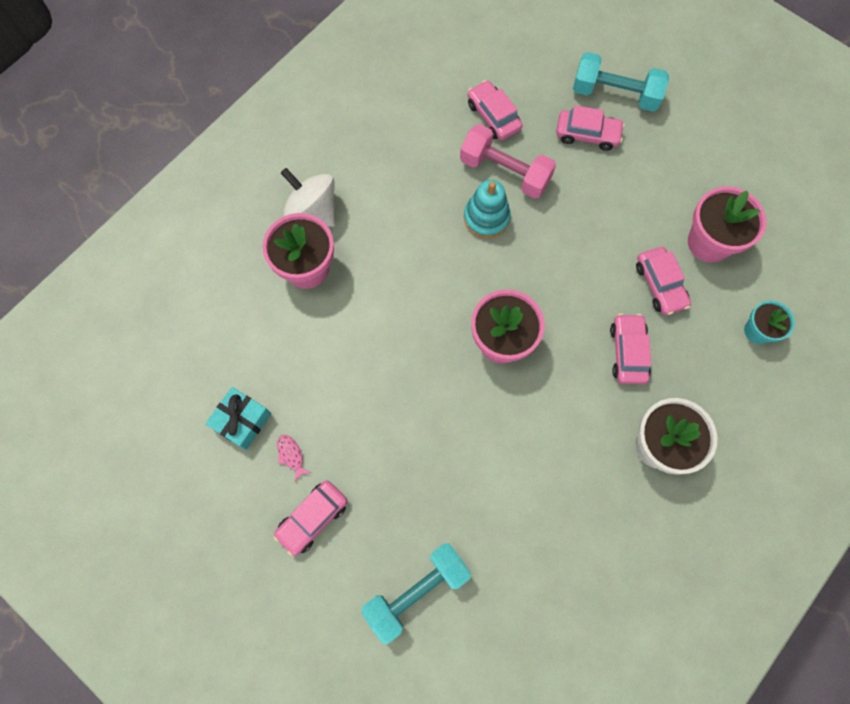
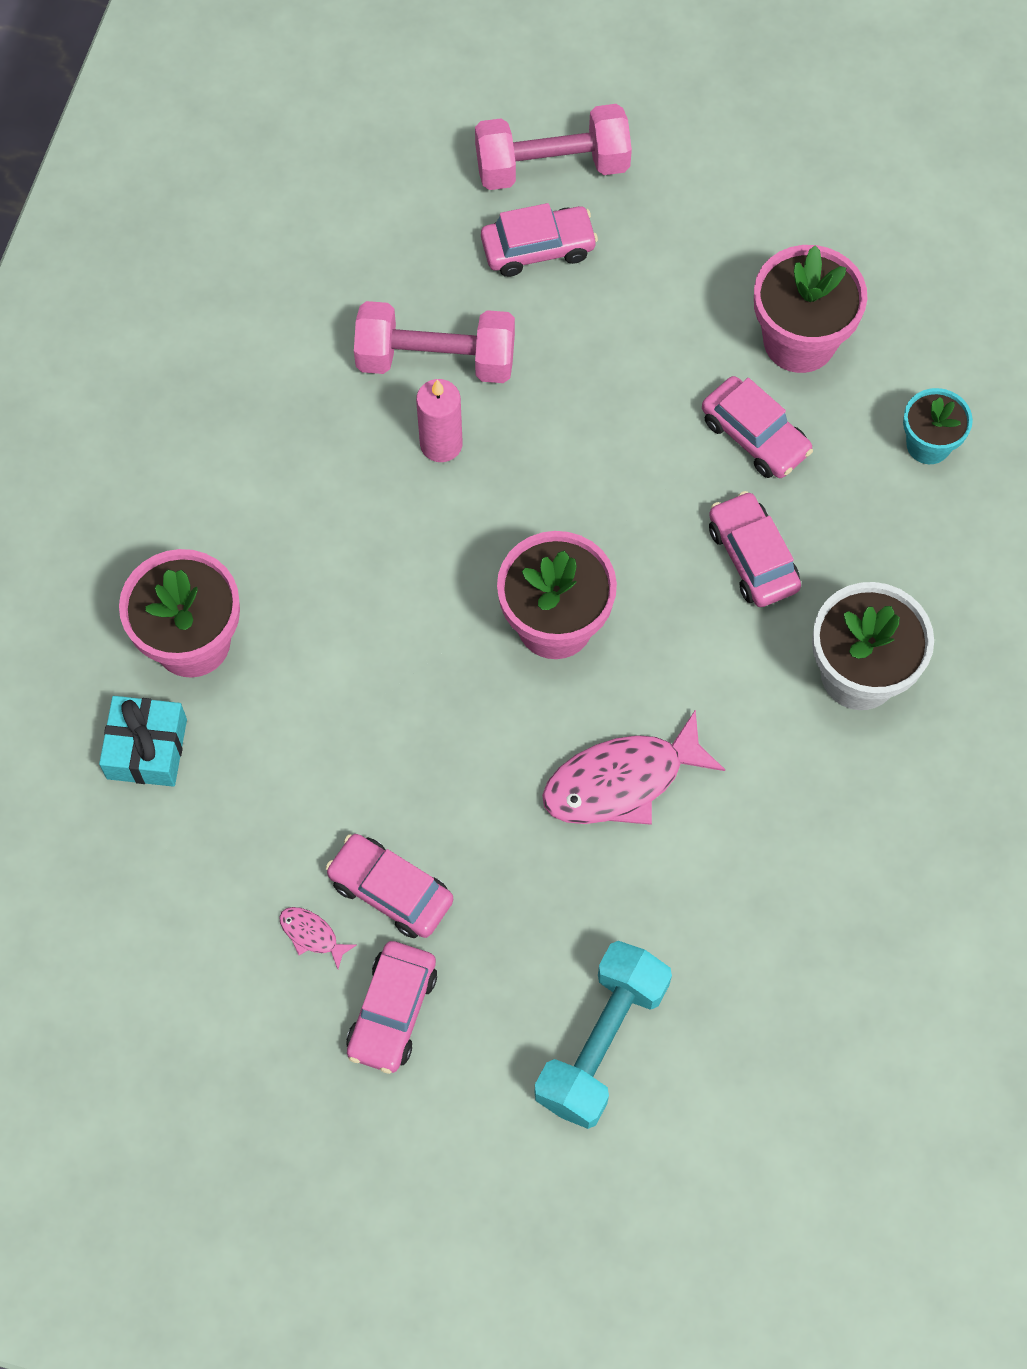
camera: 25 degrees left, 5 degrees down
turquoise gift [206,387,271,450] -> turquoise gift moved to [99,696,187,787]
white spinning top [281,168,335,227] -> none
turquoise stacking toy [464,180,511,239] -> pink candle [416,379,463,462]
pink car [467,80,522,140] -> pink car moved to [325,834,453,938]
turquoise dumbbell [573,52,669,112] -> pink dumbbell [475,104,632,190]
none -> pink fish [542,709,725,825]

